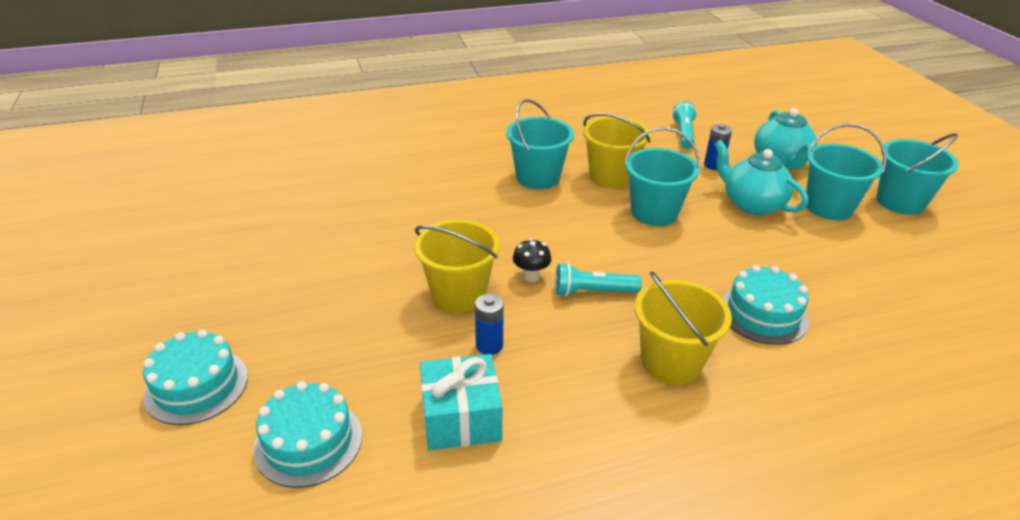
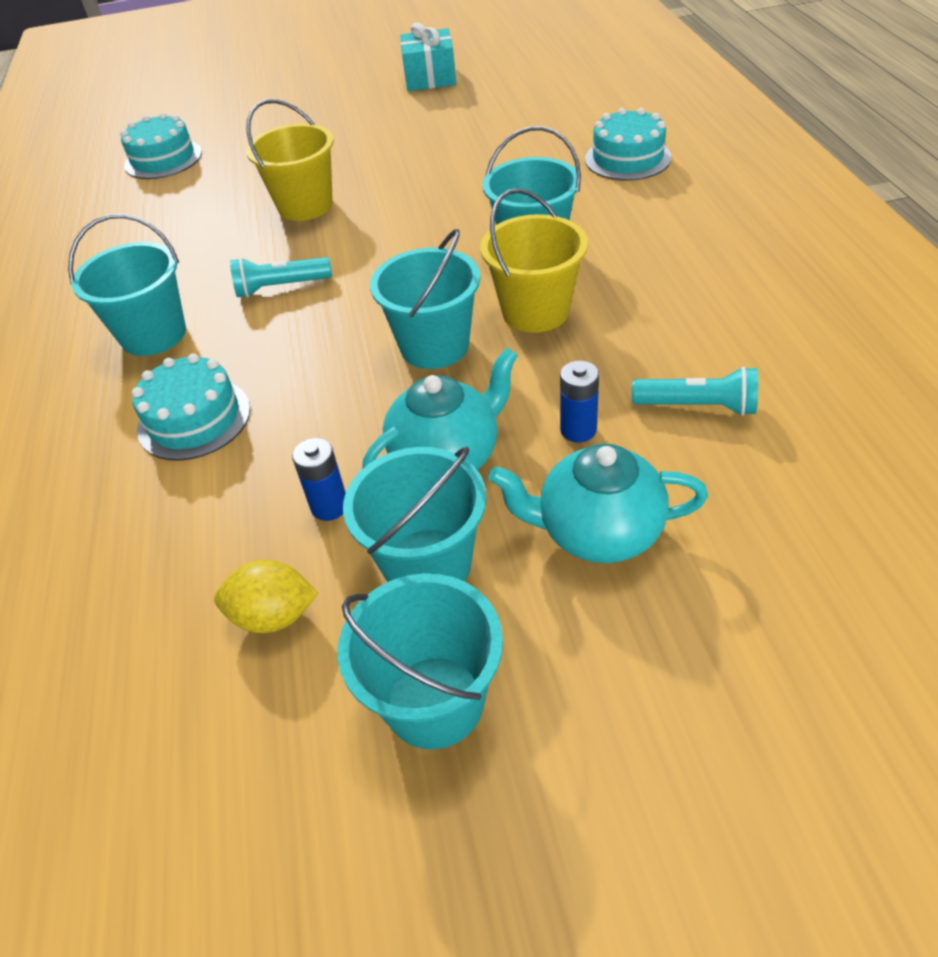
camera: 100 degrees right, 10 degrees up
turquoise cake [143,329,248,425] -> turquoise cake moved to [585,108,671,181]
turquoise gift [420,354,503,451] -> turquoise gift moved to [400,23,456,91]
blue battery [475,294,504,355] -> blue battery moved to [292,438,346,521]
black mushroom [513,239,551,282] -> none
turquoise flashlight [555,263,642,297] -> turquoise flashlight turned 105 degrees counterclockwise [230,257,332,298]
yellow bucket [635,271,732,385] -> turquoise bucket [68,214,186,356]
none -> yellow lemon [214,560,318,633]

